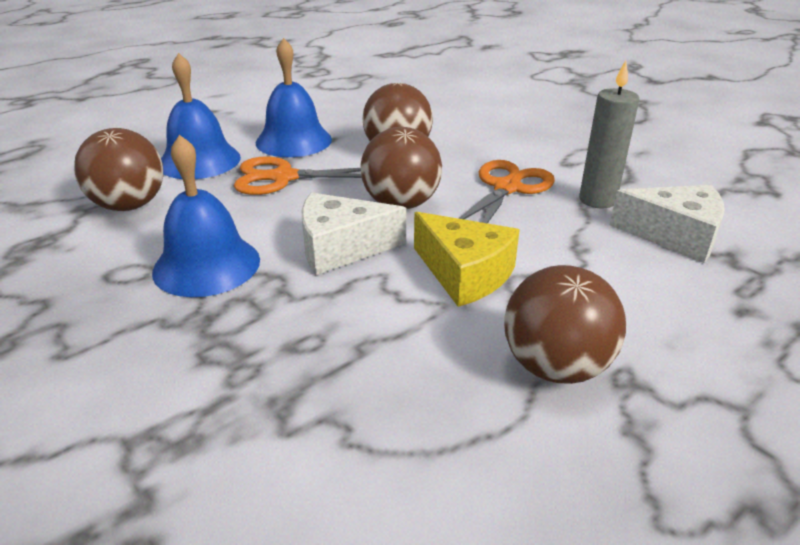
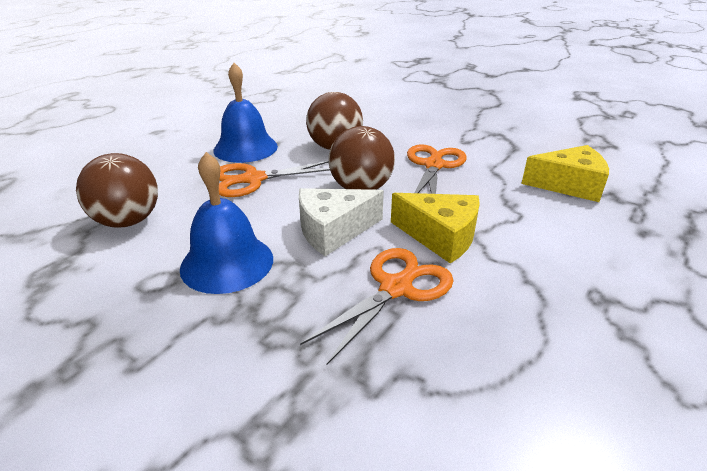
camera: 15 degrees left, 0 degrees up
blue bell [161,53,241,179] -> none
brown ball [504,265,626,384] -> none
grey candle [579,60,639,209] -> none
white cheese [610,185,725,263] -> yellow cheese [521,145,609,202]
none -> orange scissors [300,248,453,365]

